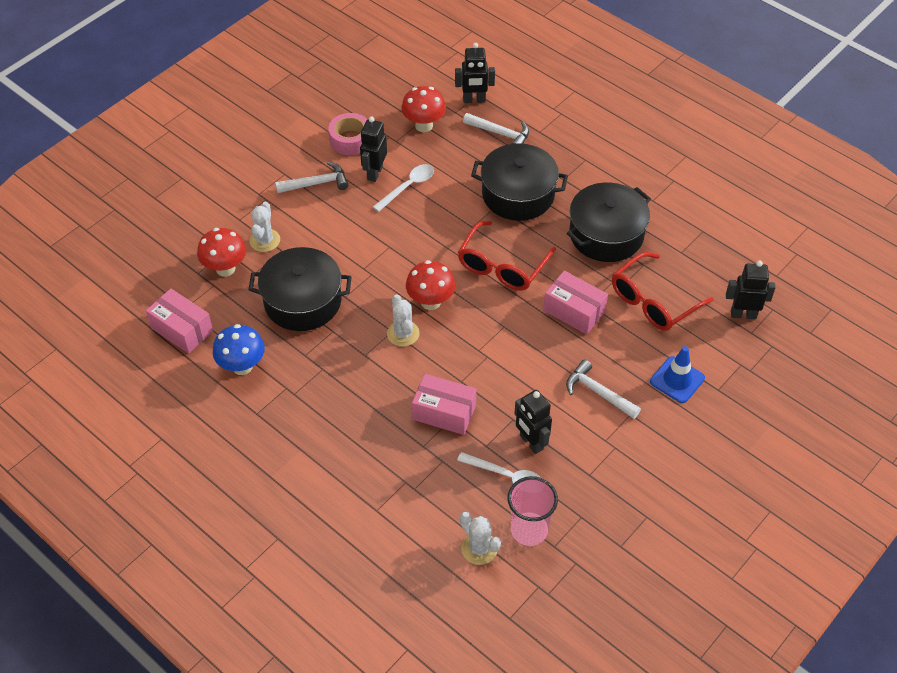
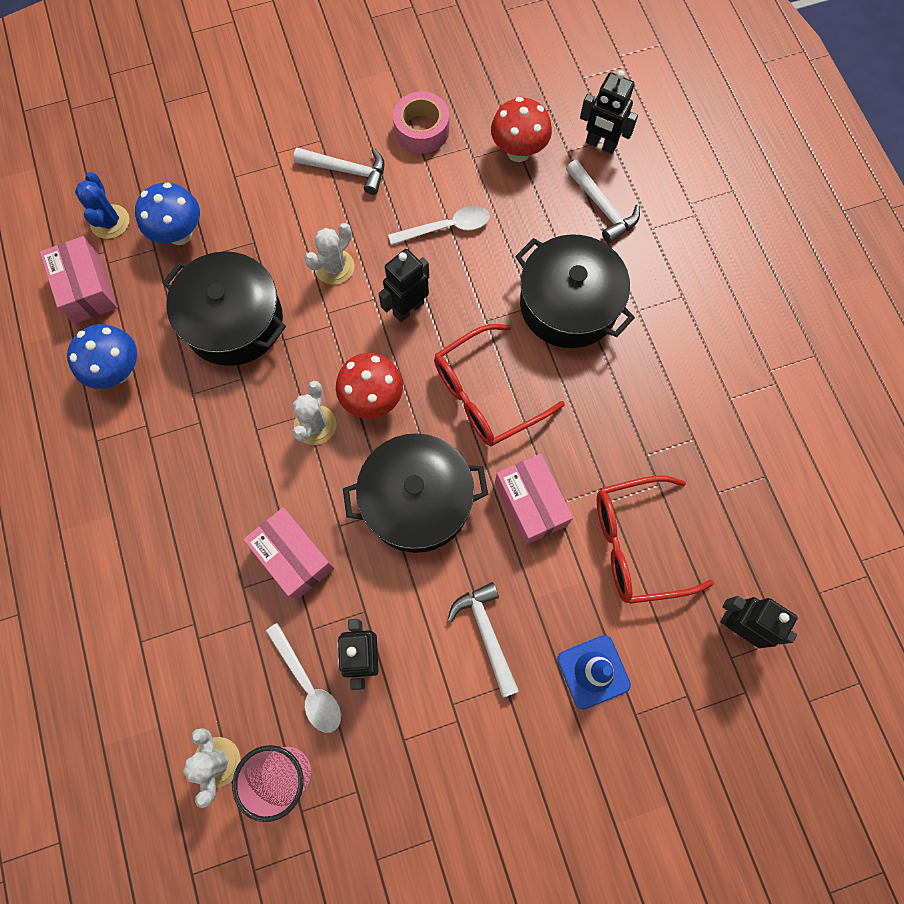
camera: 30 degrees right, 20 degrees up
red mushroom [197,228,246,277] -> blue mushroom [135,183,200,245]
white cactus [249,202,280,252] -> white cactus moved to [304,223,355,285]
black robot [360,117,387,182] -> black robot moved to [378,249,429,322]
black pot [567,182,651,262] -> black pot moved to [343,433,488,553]
none -> blue cactus [75,172,129,239]

